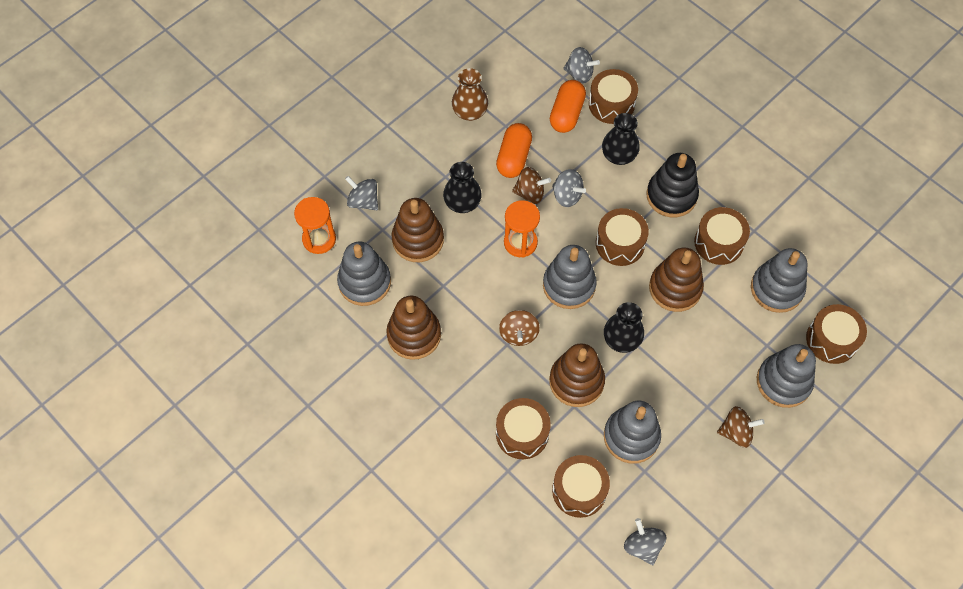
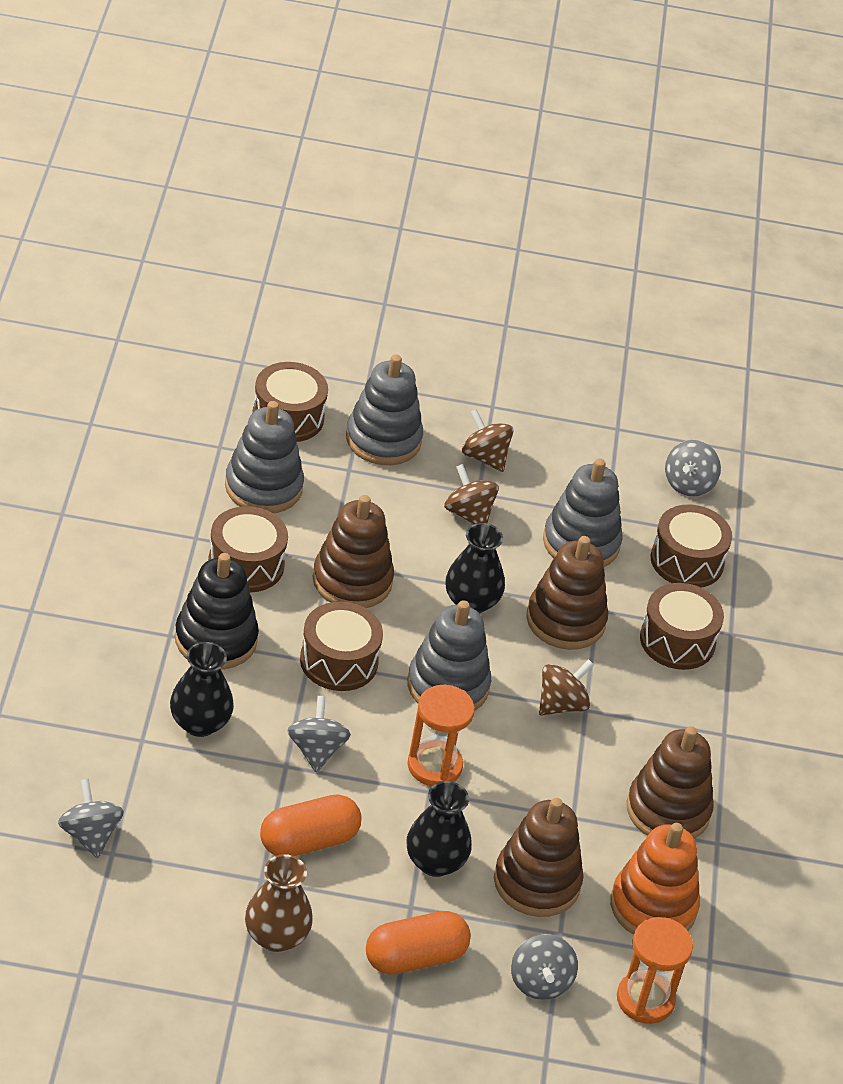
camera: 135 degrees left, 20 degrees down
grey stacking toy [337,242,391,306] -> orange stacking toy [610,823,700,935]
brown spinning top [512,167,551,204] -> brown spinning top moved to [444,464,499,524]
orange capsule [550,80,586,133] -> orange capsule moved to [366,911,471,975]
brown drum [589,69,638,124] -> none

